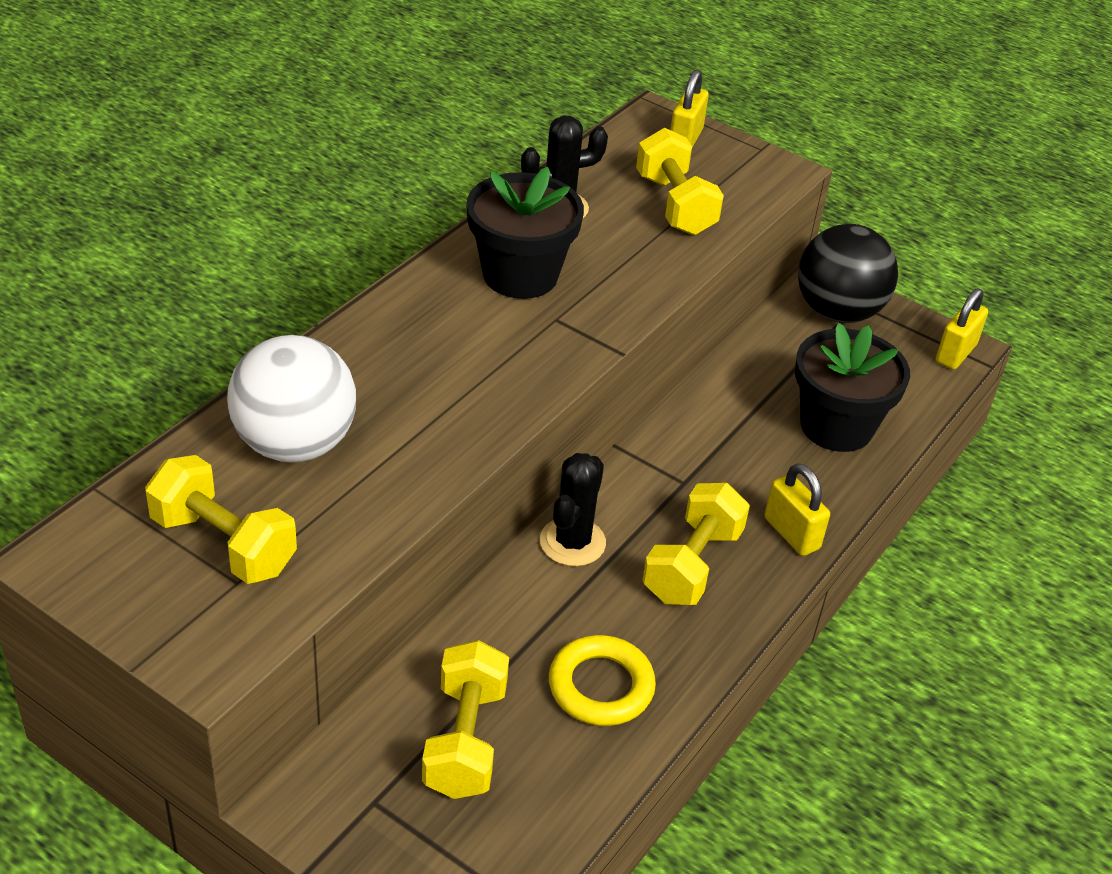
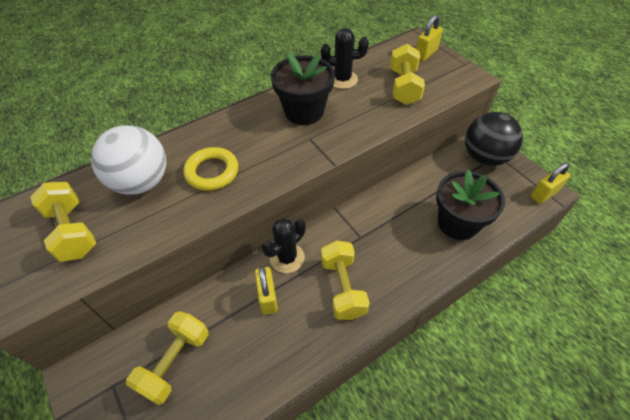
camera: 25 degrees right, 10 degrees up
yellow ring [549,635,656,726] -> yellow ring moved to [183,147,238,191]
yellow dumbbell [642,483,750,605] -> yellow dumbbell turned 60 degrees counterclockwise [321,240,370,320]
yellow padlock [764,463,830,556] -> yellow padlock moved to [255,266,278,315]

